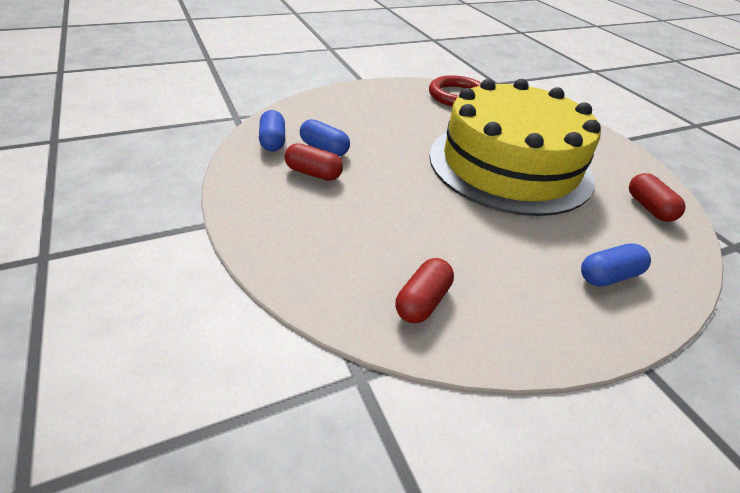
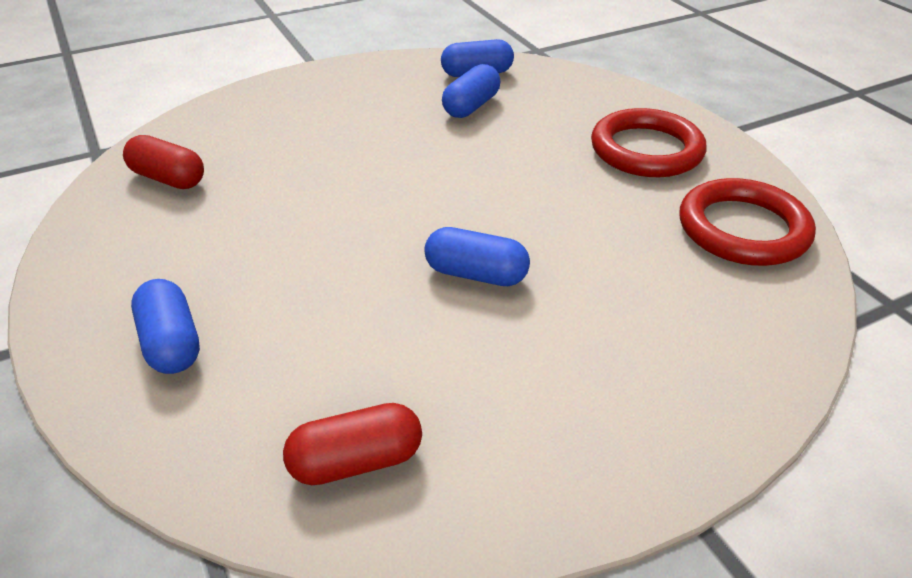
camera: 90 degrees right, 0 degrees up
red capsule [285,143,343,181] -> none
yellow cake [429,79,601,216] -> blue capsule [424,227,530,286]
none -> red ring [591,108,706,177]

